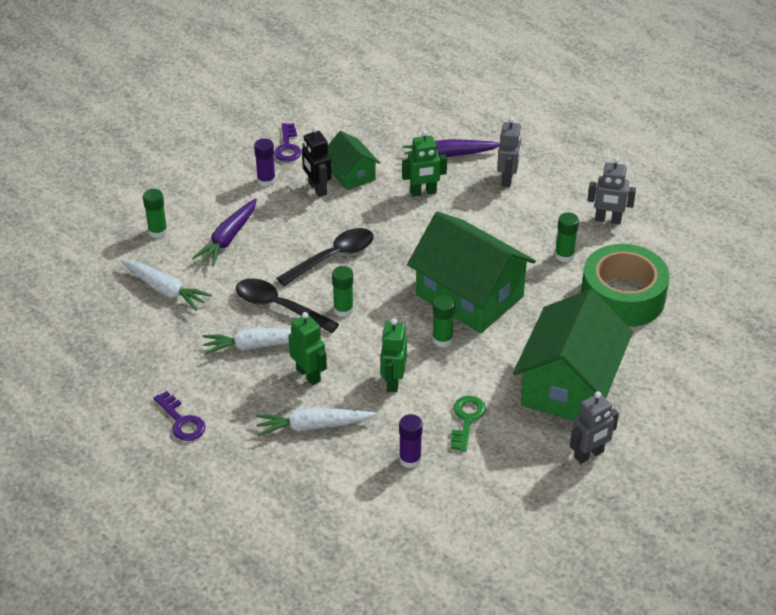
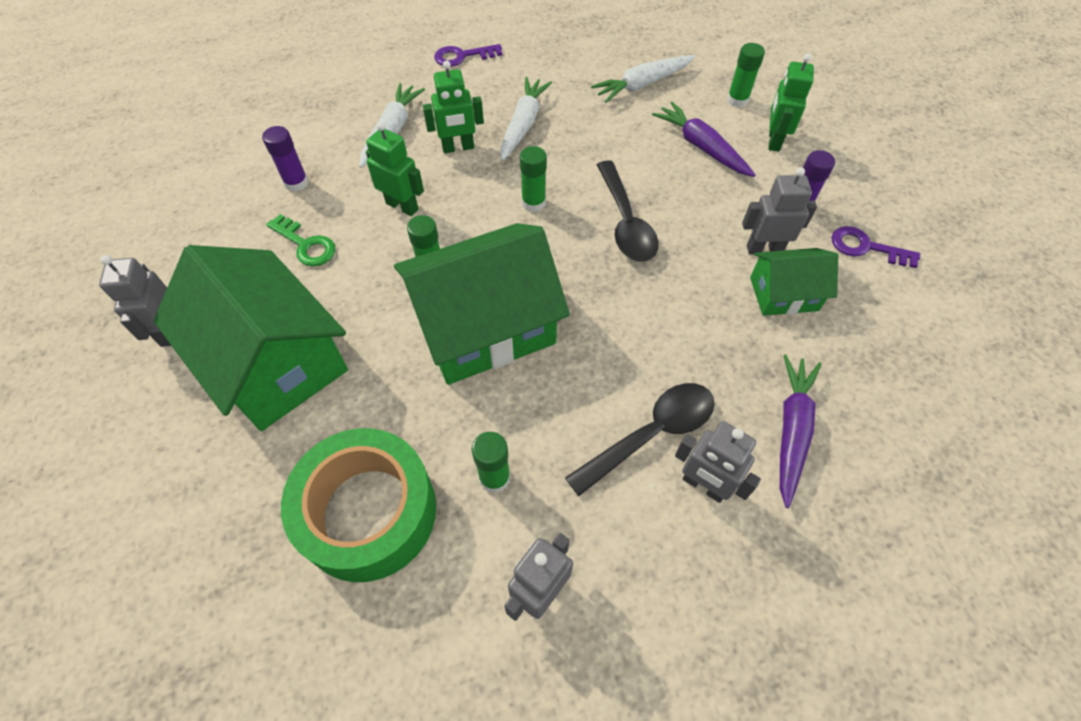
camera: 115 degrees right, 15 degrees up
black spoon [236,278,339,333] -> black spoon moved to [565,383,715,496]
black robot [302,127,332,197] -> grey robot [742,167,817,255]
green robot [402,130,447,197] -> green robot moved to [768,53,814,152]

